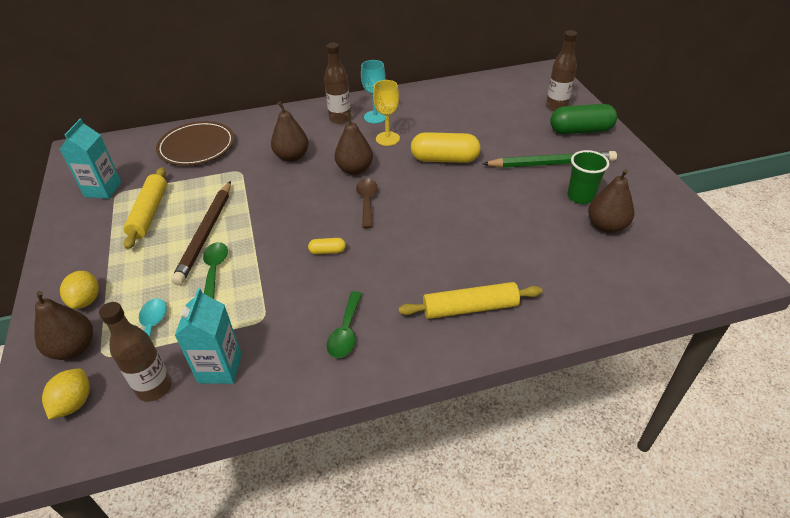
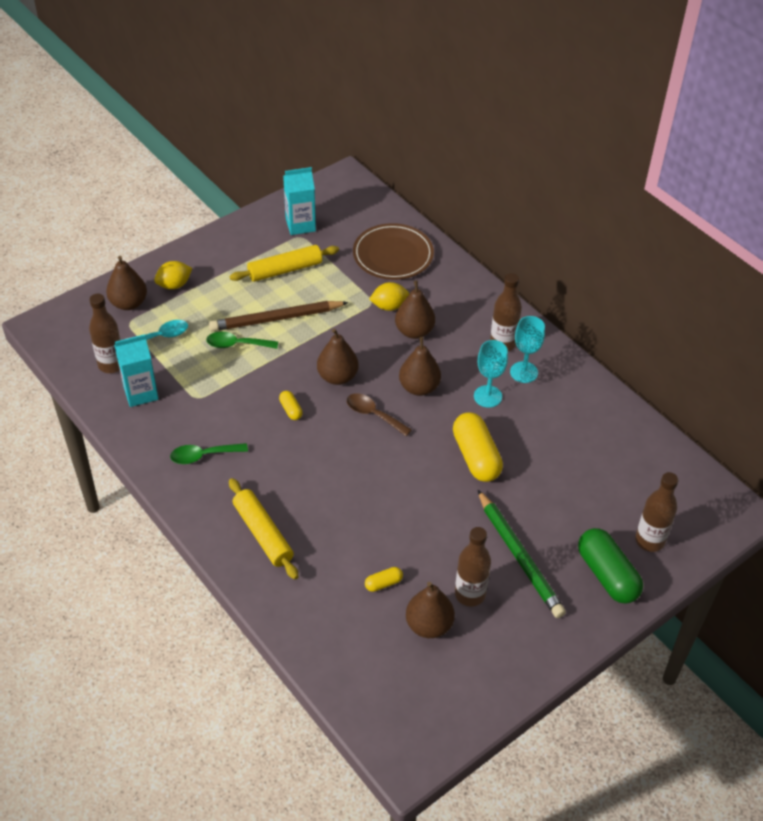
camera: 65 degrees right, 5 degrees up
yellow lemon [42,368,90,419] -> yellow lemon moved to [369,282,409,311]
green spoon [203,242,228,299] -> green spoon turned 150 degrees counterclockwise [206,332,278,349]
brown spoon [356,178,378,228] -> brown spoon turned 120 degrees counterclockwise [347,393,412,436]
yellow goblet [373,80,400,146] -> turquoise goblet [474,340,508,408]
green cup [567,150,609,204] -> brown bottle [455,527,491,607]
none -> brown pear [317,329,359,385]
none -> yellow capsule [365,567,403,592]

